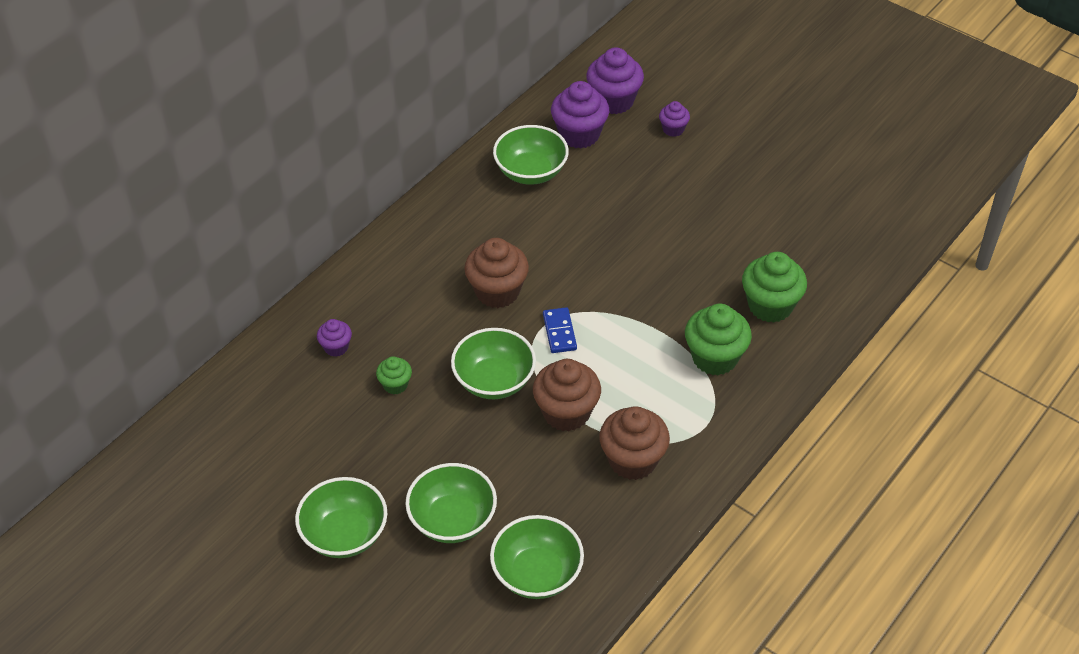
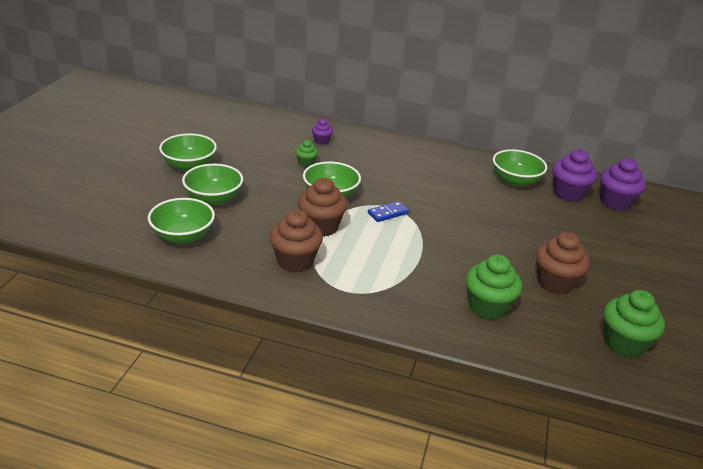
camera: 65 degrees right, 15 degrees down
brown cupcake [464,238,529,308] -> brown cupcake moved to [536,232,590,294]
purple cupcake [659,101,690,137] -> none
green cupcake [685,304,752,375] -> green cupcake moved to [604,290,665,358]

